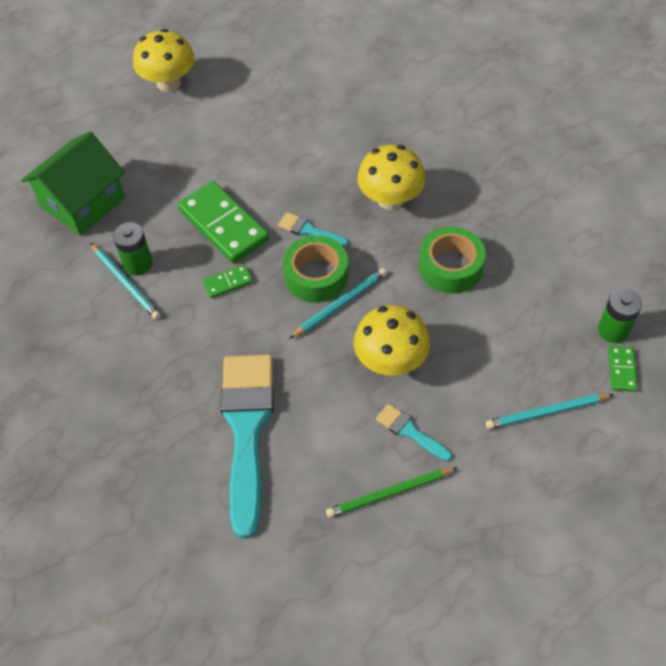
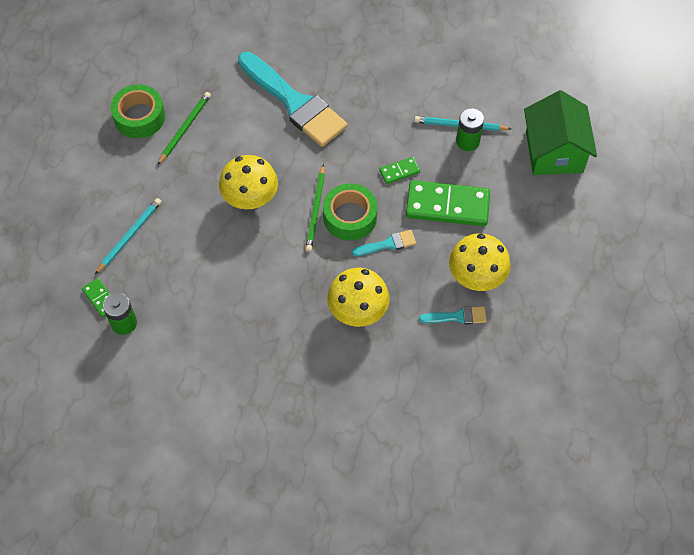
camera: 135 degrees right, 5 degrees up
yellow mushroom [133,29,195,92] -> yellow mushroom moved to [449,233,511,291]
green domino [203,264,253,299] -> green domino turned 45 degrees clockwise [379,157,420,184]
turquoise pencil [289,268,387,339] -> green pencil [305,164,325,252]
turquoise brush [376,404,452,462] -> turquoise brush moved to [419,306,487,325]
green tape [419,227,486,294] -> green tape moved to [110,84,165,138]

